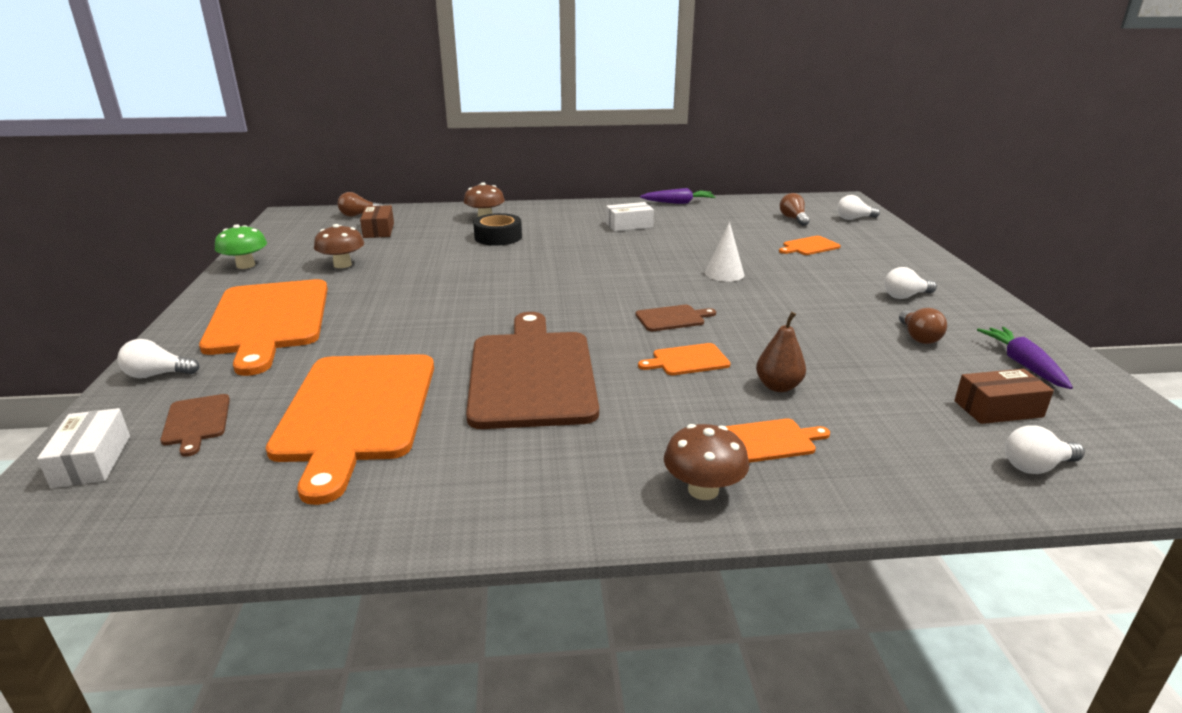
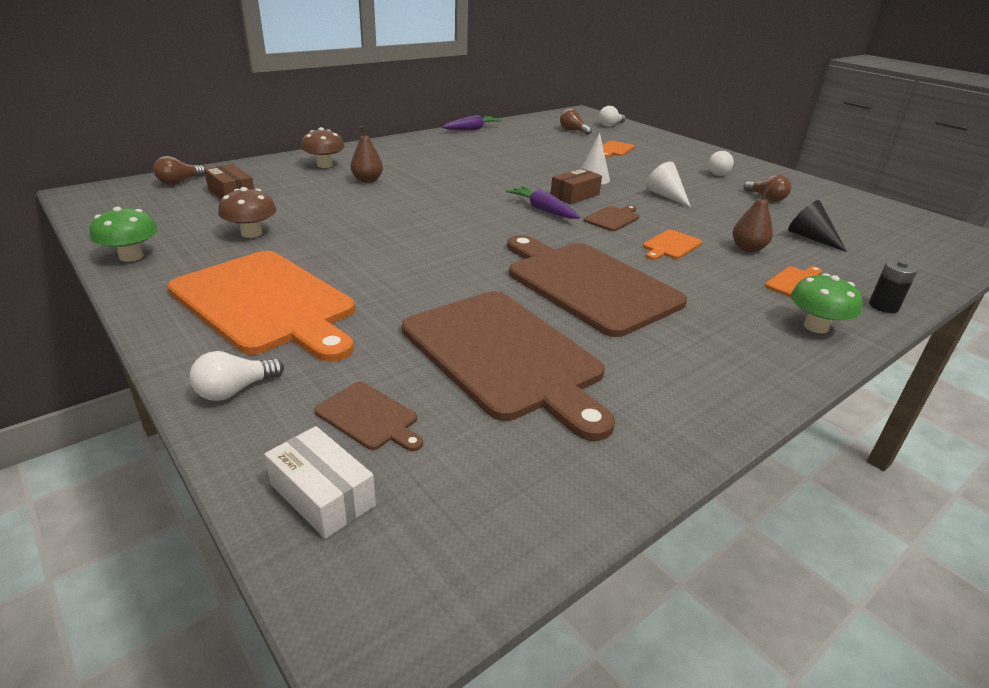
camera: 35 degrees left, 5 degrees up
orange cutting board [266,354,434,505] -> brown cutting board [402,291,615,441]
black tape [473,213,522,246] -> brown pear [351,125,383,183]
white box [606,202,654,231] -> none
brown mushroom [664,424,749,500] -> green mushroom [791,273,862,333]
brown box [954,369,1054,424] -> brown box moved to [551,168,602,204]
purple carrot [977,327,1073,389] -> purple carrot moved to [506,186,580,219]
white light bulb [1005,426,1085,474] -> none
none -> white cone [646,162,691,207]
none -> black cone [788,200,847,252]
none -> black battery [869,260,918,313]

